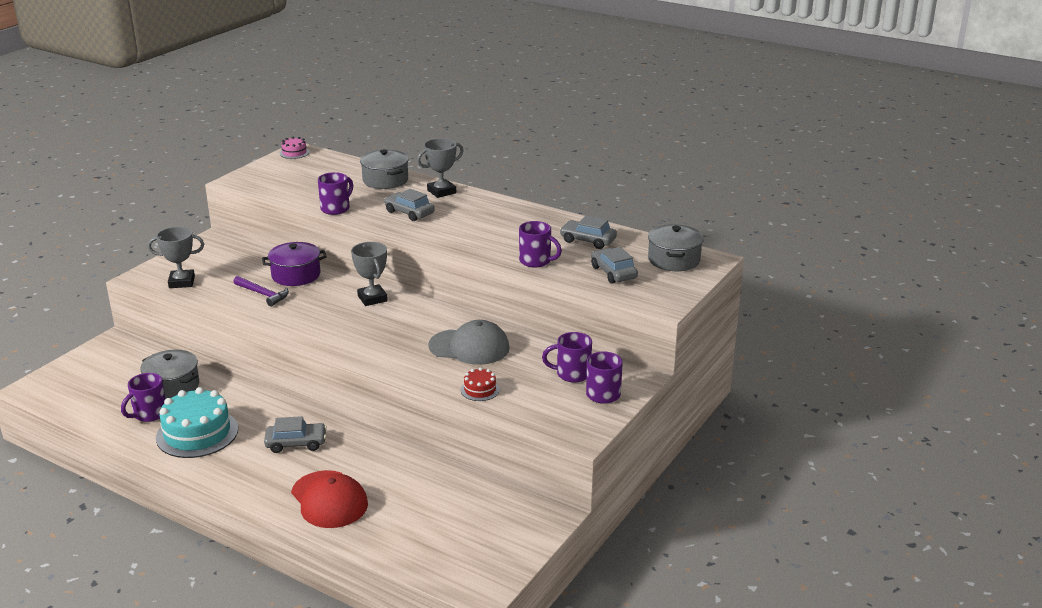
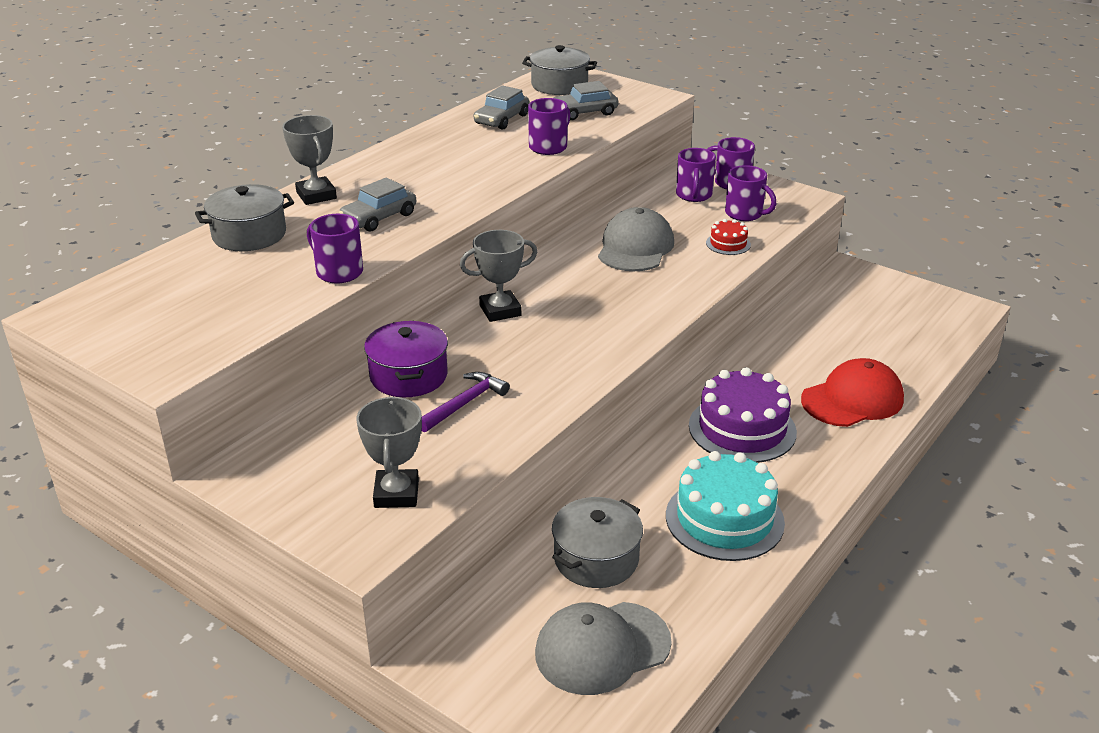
camera: 85 degrees left, 5 degrees up
purple mug [121,373,166,422] -> purple mug moved to [725,165,776,221]
grey car [264,416,327,453] -> purple cake [689,367,797,463]
pink cake [280,137,310,159] -> none
none -> grey cap [535,602,672,695]

